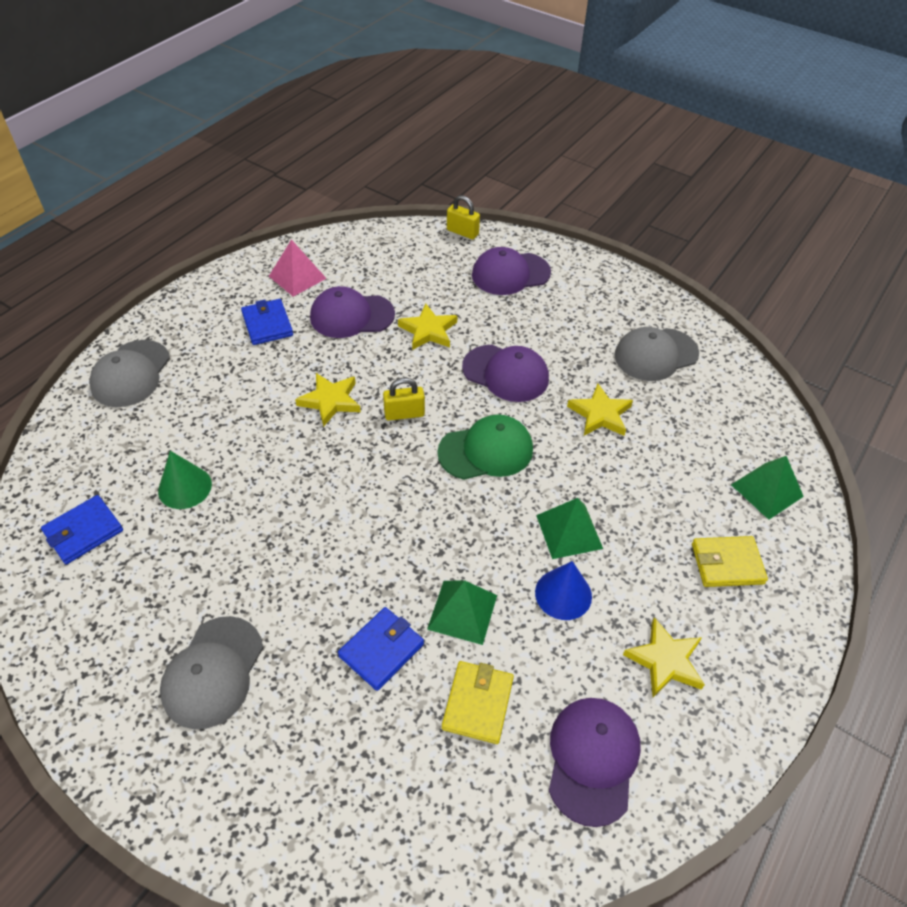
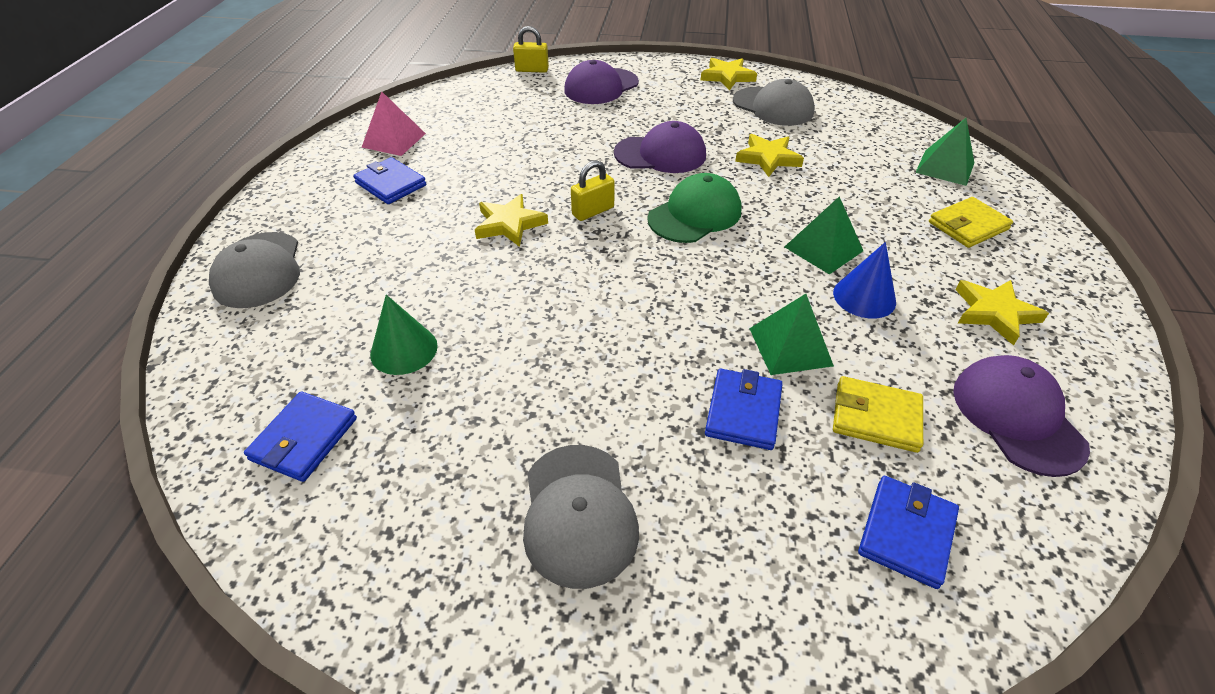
camera: 25 degrees left, 5 degrees down
purple cap [310,286,395,338] -> none
yellow star [398,304,457,350] -> yellow star moved to [700,58,757,90]
yellow wallet [442,661,514,744] -> yellow wallet turned 60 degrees counterclockwise [833,376,923,453]
grey cap [615,327,699,381] -> grey cap turned 90 degrees counterclockwise [733,79,815,126]
none -> blue wallet [858,476,959,589]

